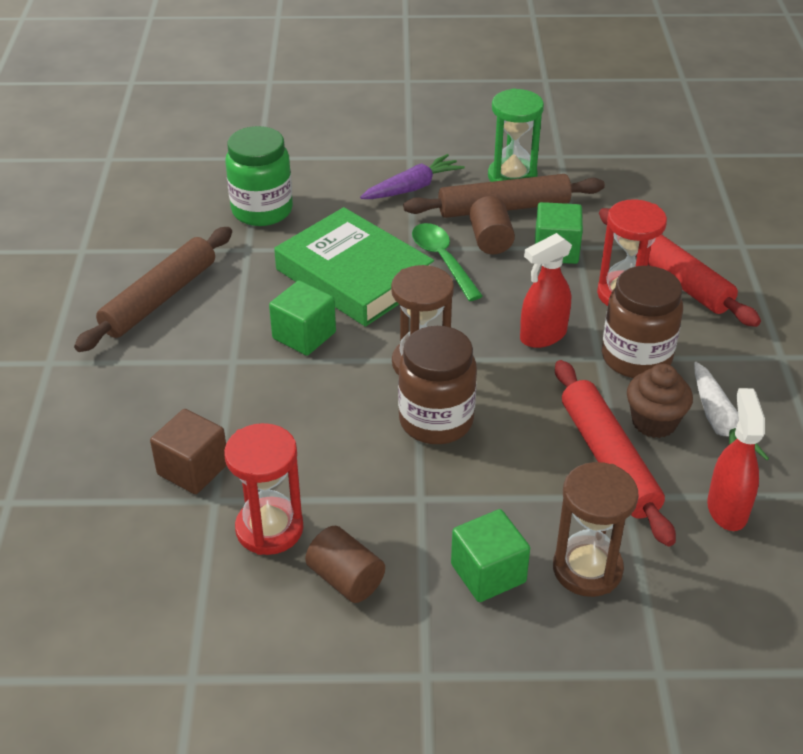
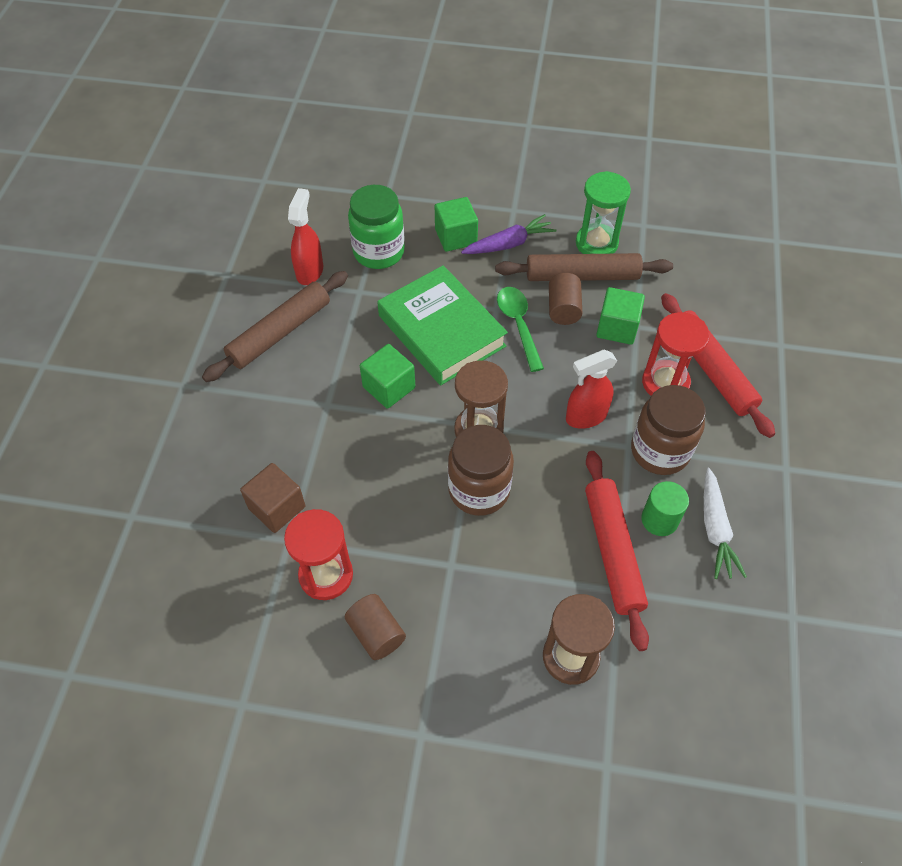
camera: 10 degrees right, 15 degrees up
green cube [451,509,530,602] -> green cube moved to [435,197,478,252]
brown cupcake [627,364,693,438] -> green cylinder [641,481,689,536]
red spray bottle [707,388,765,531] -> red spray bottle moved to [288,188,323,285]

